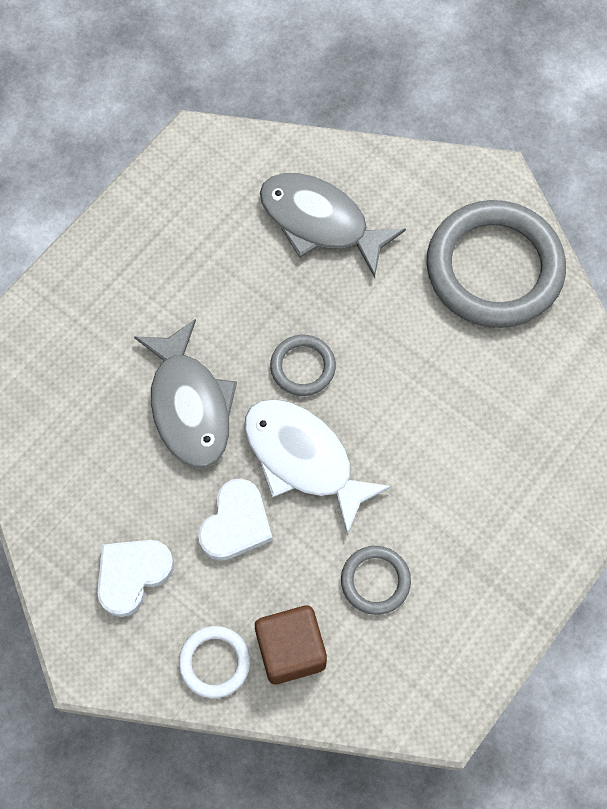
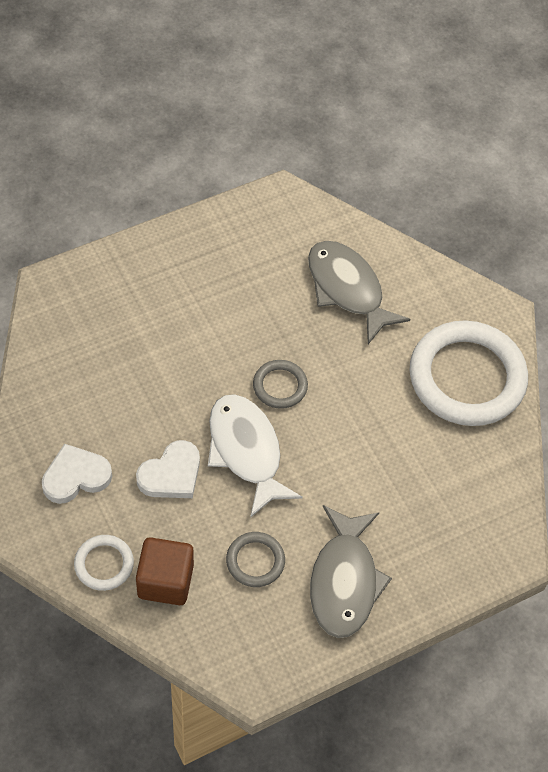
camera: 20 degrees right, 10 degrees down
grey fish [134,319,237,468] -> grey fish moved to [310,505,392,638]
grey ring [427,200,566,328] -> white ring [410,320,528,426]

